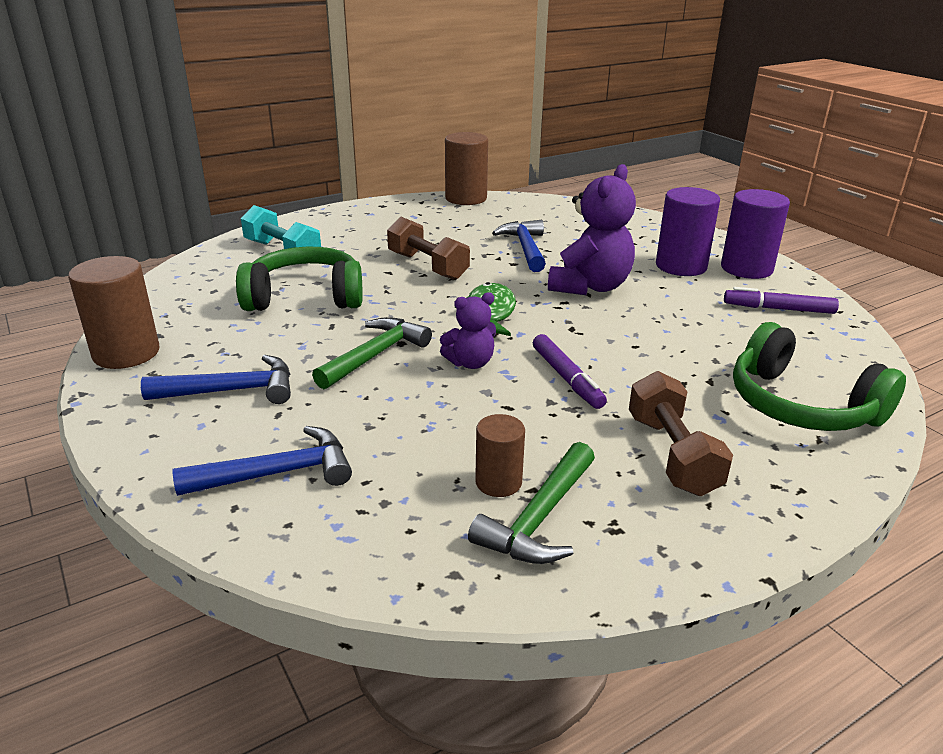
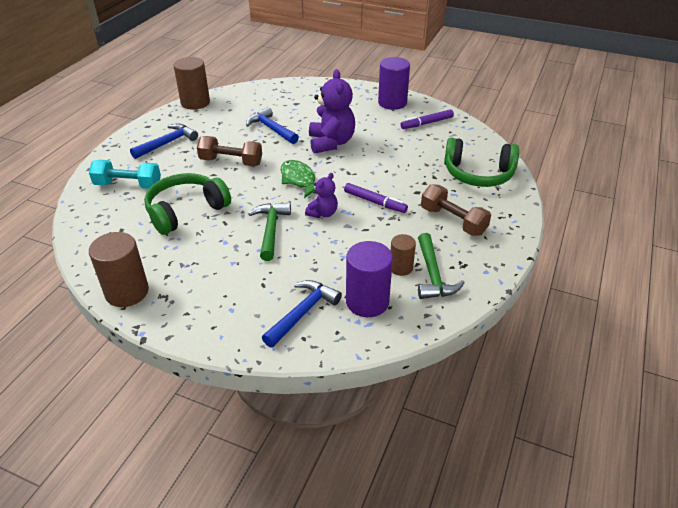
camera: 35 degrees left, 10 degrees up
blue hammer [141,355,291,404] -> blue hammer moved to [130,123,198,159]
purple cylinder [656,187,720,276] -> purple cylinder moved to [346,241,393,317]

